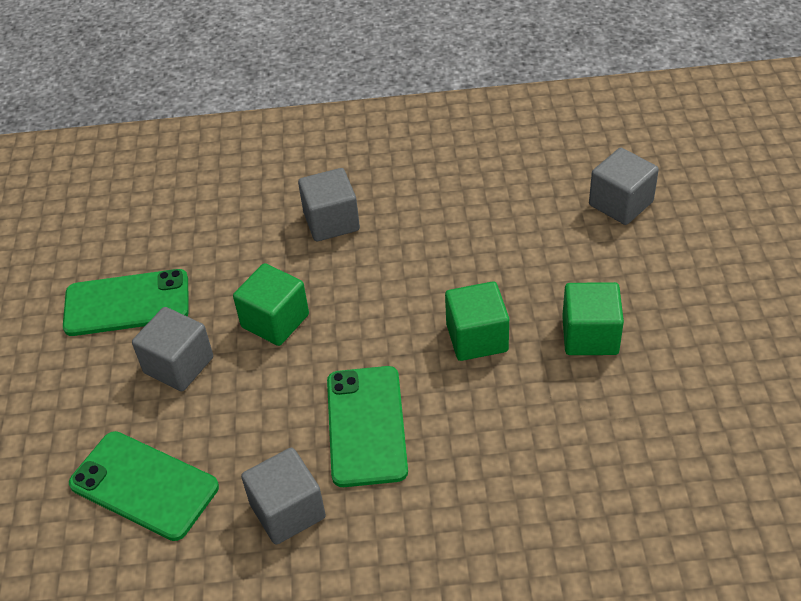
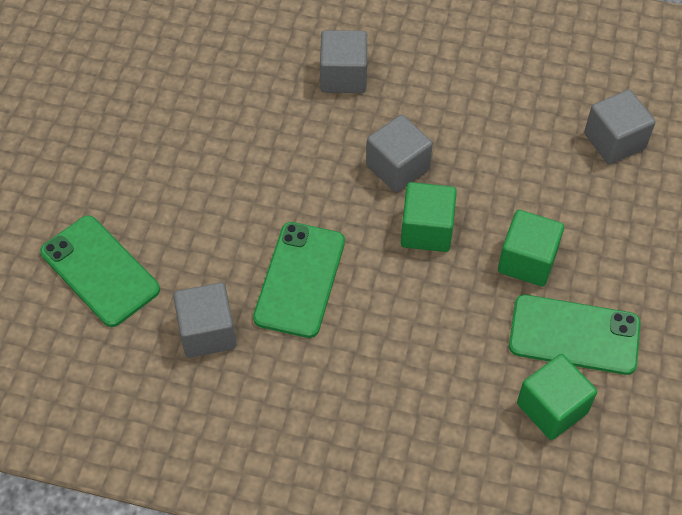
camera: 15 degrees right, 10 degrees up
green phone [63,269,189,336] -> green phone moved to [509,295,640,375]
grey cube [132,307,213,391] -> grey cube moved to [366,115,433,193]
green cube [233,263,309,346] -> green cube moved to [517,354,597,440]

